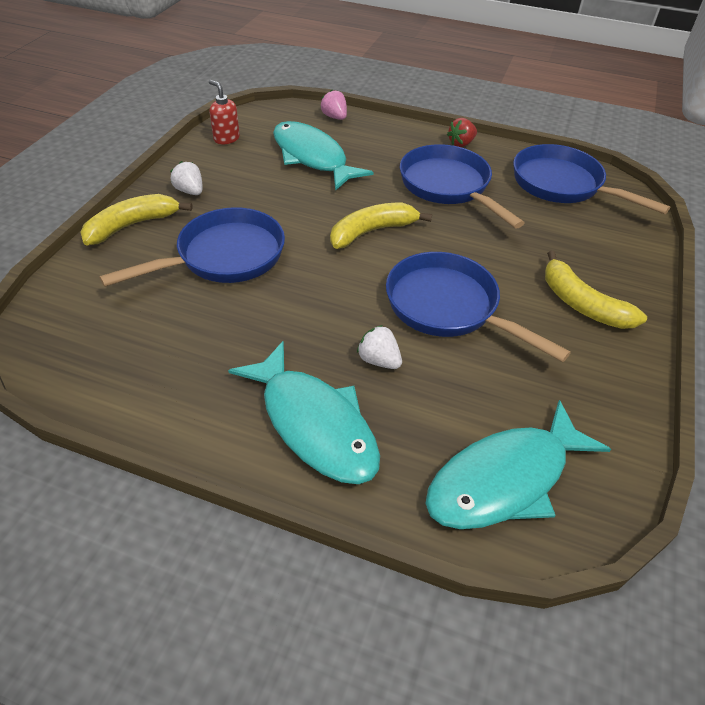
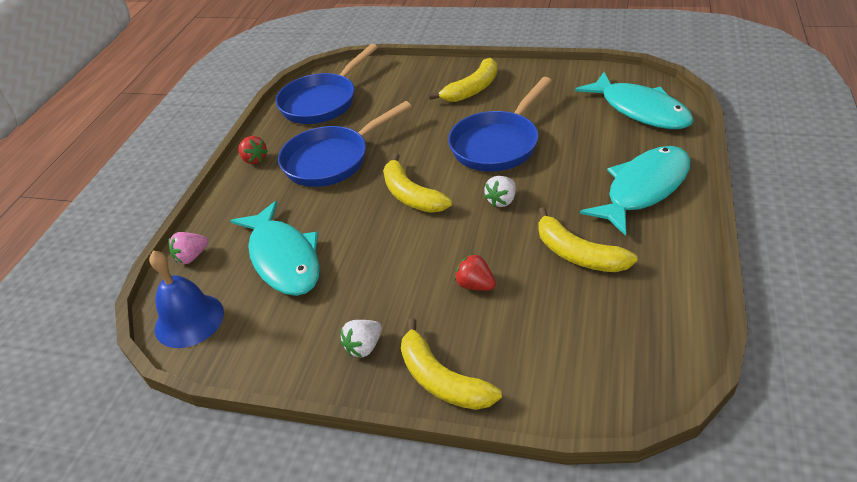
camera: 90 degrees left, 5 degrees down
blue pan [99,207,285,287] -> red strawberry [455,254,496,291]
red soap dispenser [209,80,240,145] -> none
turquoise fish [273,121,374,191] -> turquoise fish turned 75 degrees counterclockwise [230,201,320,296]
white strawberry [357,325,402,369] -> white strawberry moved to [484,176,516,207]
none -> blue bell [149,251,224,348]
none -> yellow banana [538,207,638,272]

